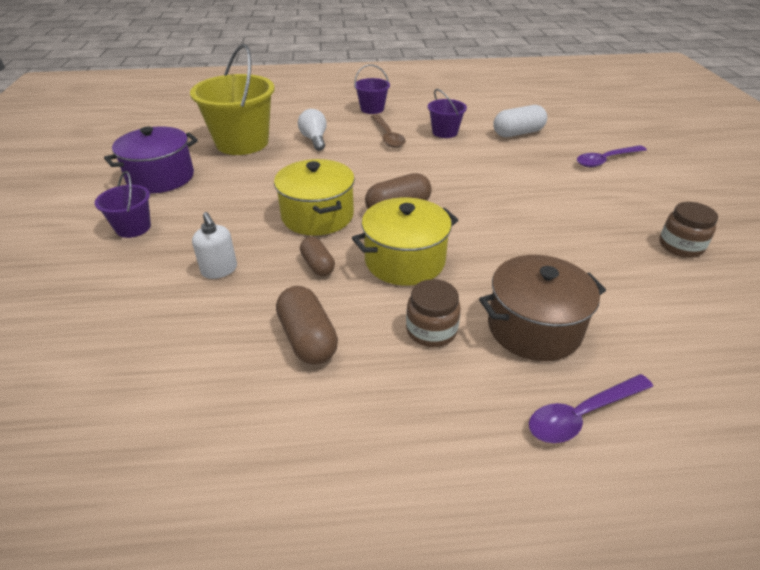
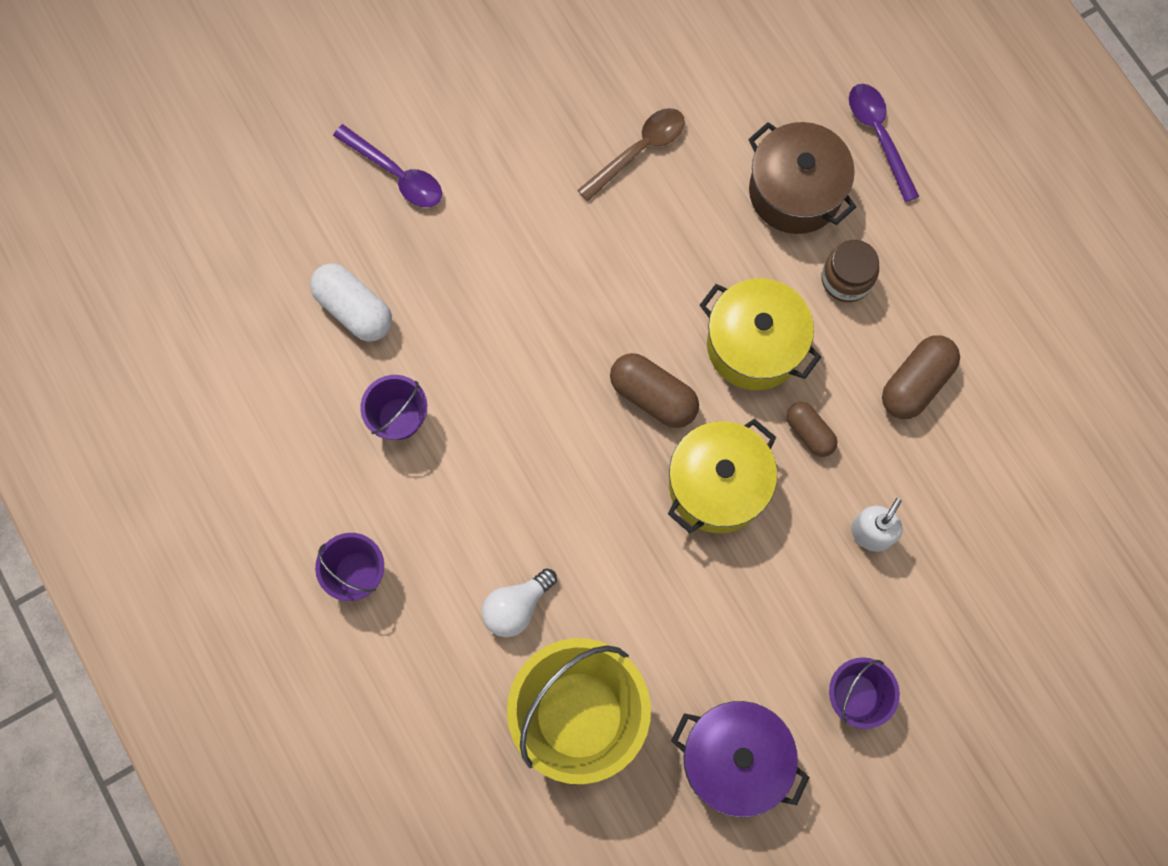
camera: 115 degrees left, 35 degrees up
brown capsule [300,237,335,276] -> brown capsule turned 75 degrees counterclockwise [786,402,837,457]
brown spoon [371,114,406,148] -> brown spoon moved to [578,108,685,201]
purple spoon [529,374,653,443] -> purple spoon turned 150 degrees counterclockwise [849,84,919,202]
brown jar [660,202,718,258] -> none

